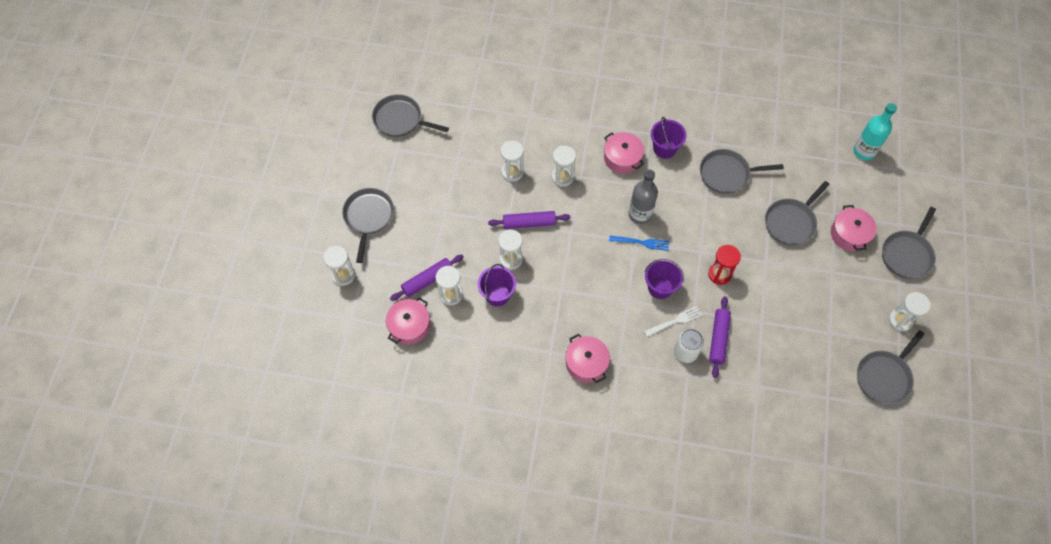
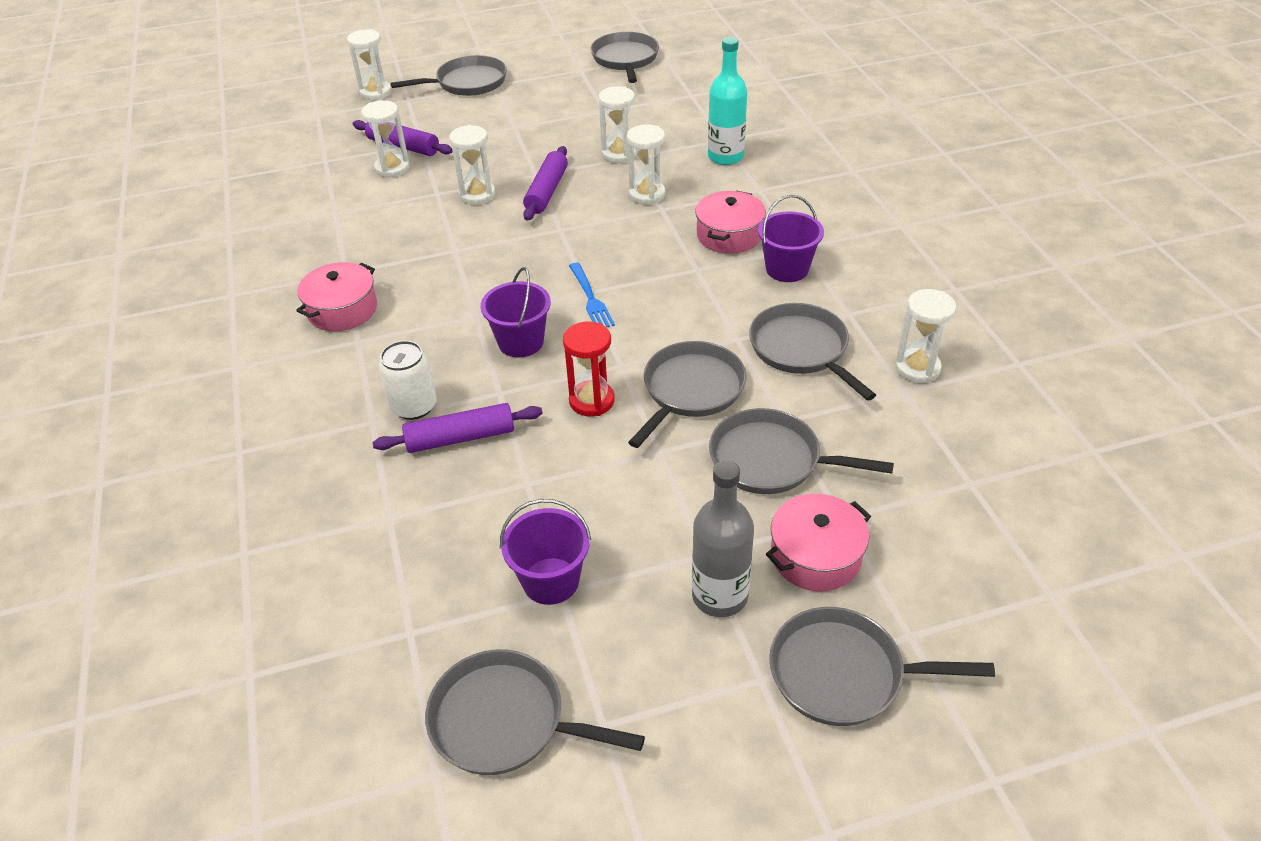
camera: 65 degrees right, 20 degrees down
pink pot [386,297,430,345] -> none
purple bucket [478,264,516,306] -> purple bucket moved to [500,499,591,605]
purple rolling pin [488,211,570,229] -> purple rolling pin turned 45 degrees clockwise [523,146,568,221]
grey bottle [629,170,658,224] -> grey bottle moved to [692,460,754,617]
white fork [644,306,702,337] -> none
turquoise bottle [853,103,897,160] -> turquoise bottle moved to [708,37,747,165]
white hourglass [889,292,931,331] -> white hourglass moved to [895,289,956,383]
none -> grey pan [628,341,746,448]

